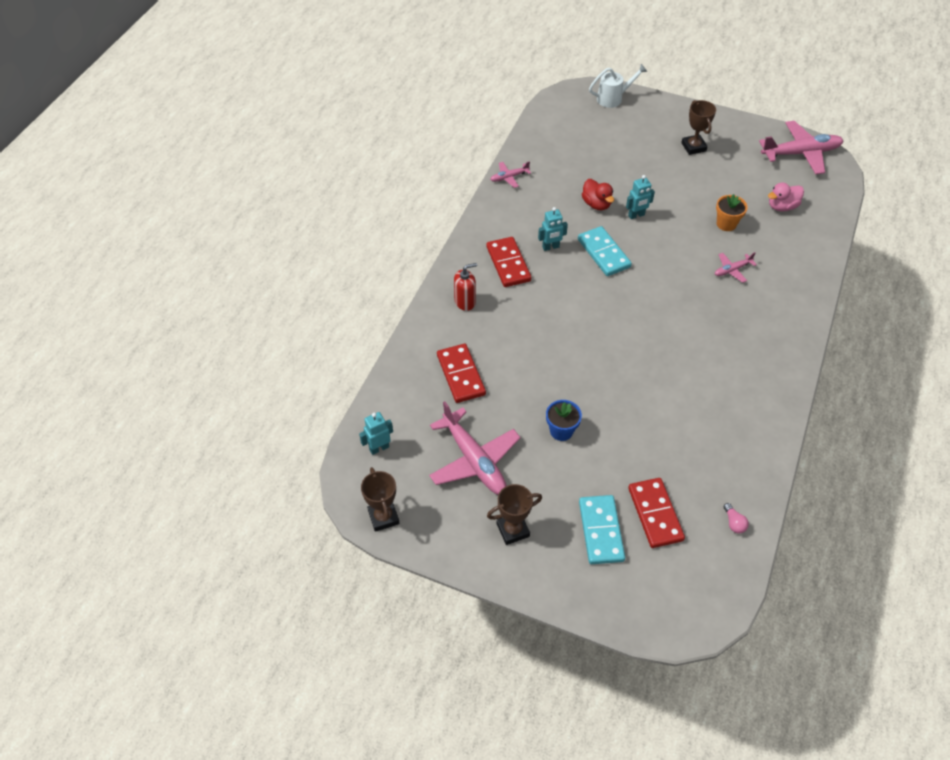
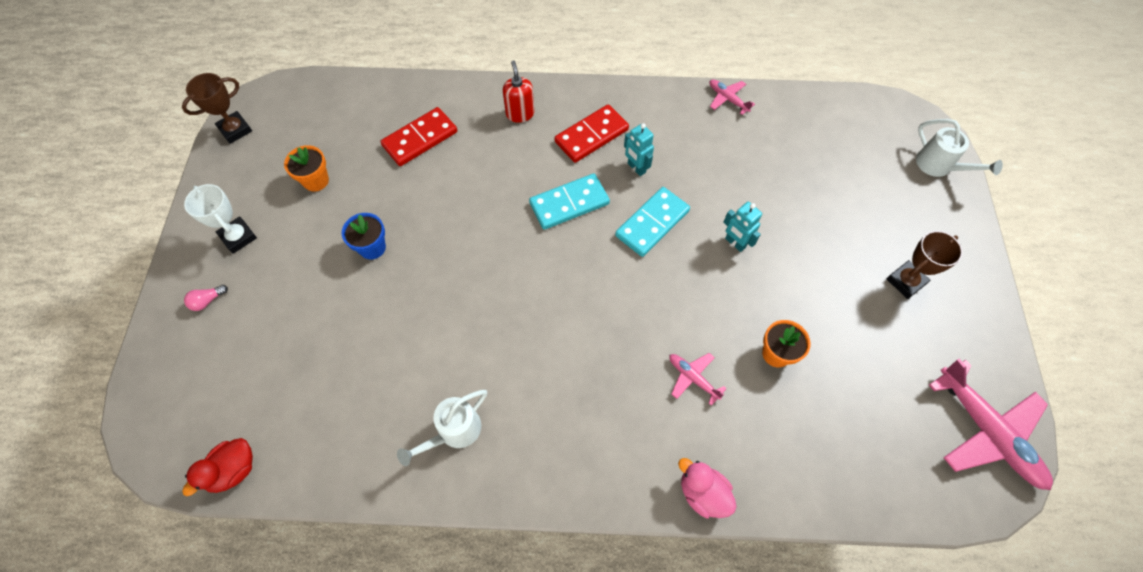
camera: 70 degrees right, 10 degrees up
turquoise robot [359,412,393,455] -> none
pink plane [429,401,520,495] -> orange flower pot [284,145,329,192]
red soap dispenser [454,263,477,311] -> red soap dispenser turned 150 degrees counterclockwise [503,61,534,123]
brown trophy [487,484,542,545] -> white trophy [184,184,257,254]
turquoise domino [579,495,625,564] -> turquoise domino moved to [529,174,610,230]
red duck [582,179,614,210] -> red duck moved to [182,438,253,496]
red domino [628,478,685,548] -> none
pink light bulb [724,503,749,533] -> pink light bulb moved to [184,285,228,311]
pink duck [768,183,804,212] -> pink duck moved to [678,458,737,519]
none -> white watering can [397,390,487,466]

